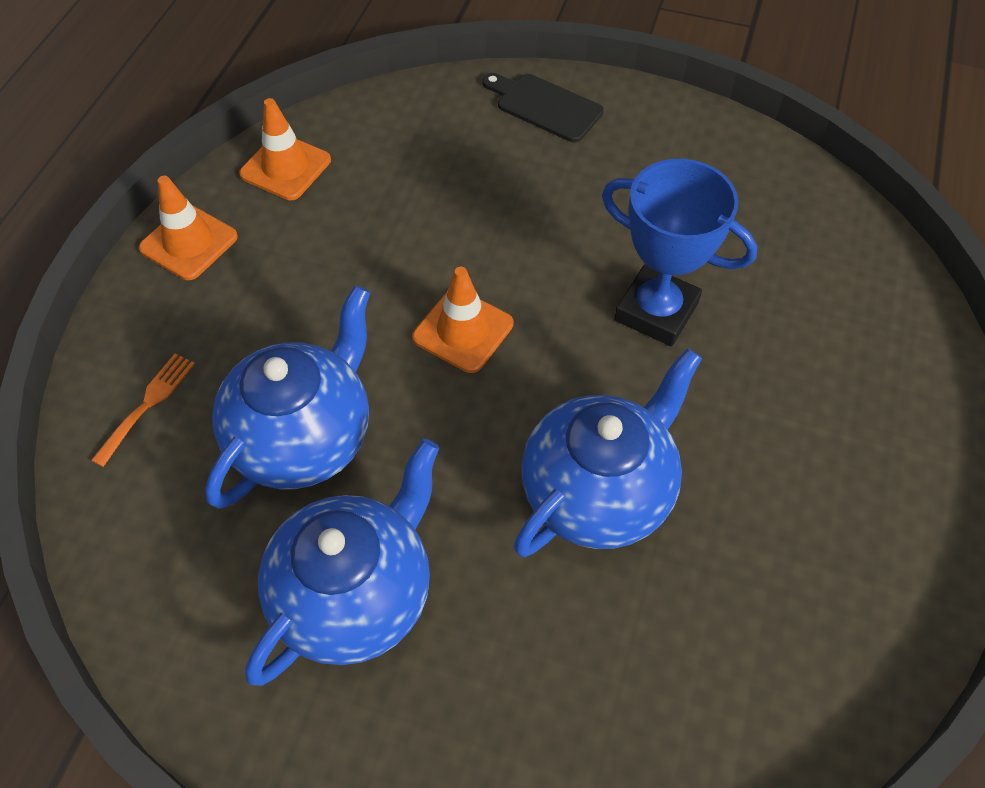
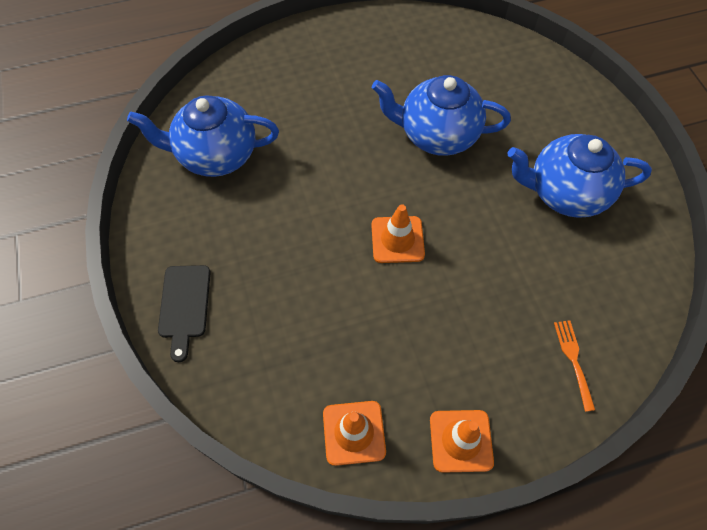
camera: 125 degrees left, 5 degrees up
orange fork [91,354,195,467] -> orange fork turned 90 degrees clockwise [554,320,595,412]
blue teapot [205,285,370,509] -> blue teapot moved to [127,95,279,177]
blue trophy [602,159,757,346] -> none

